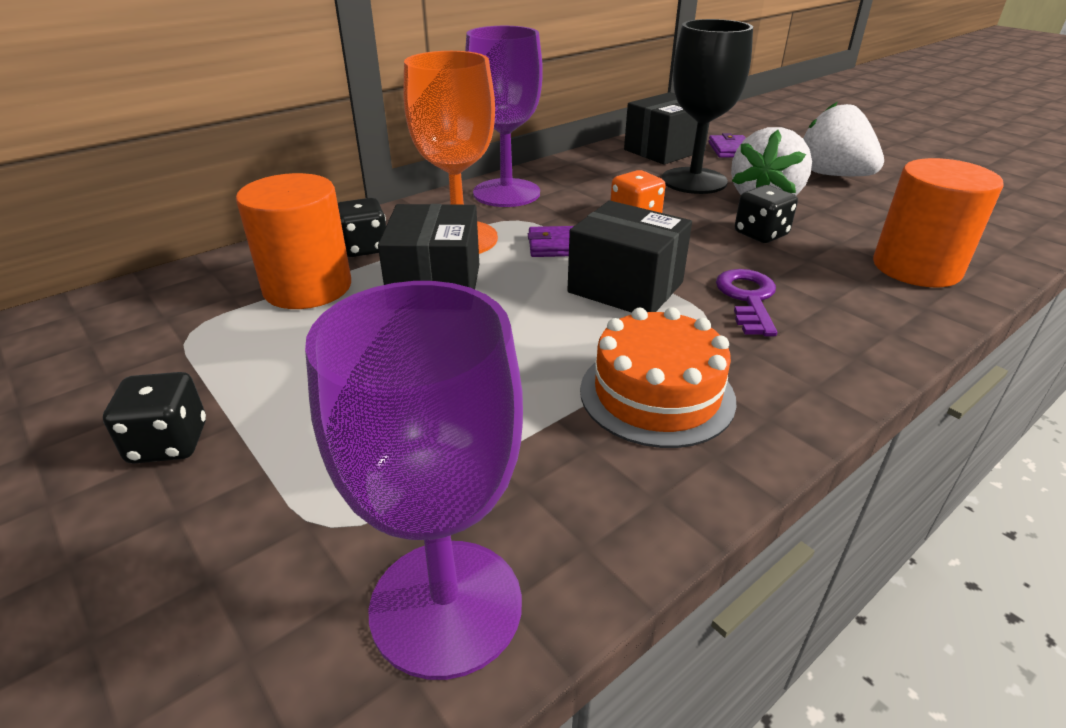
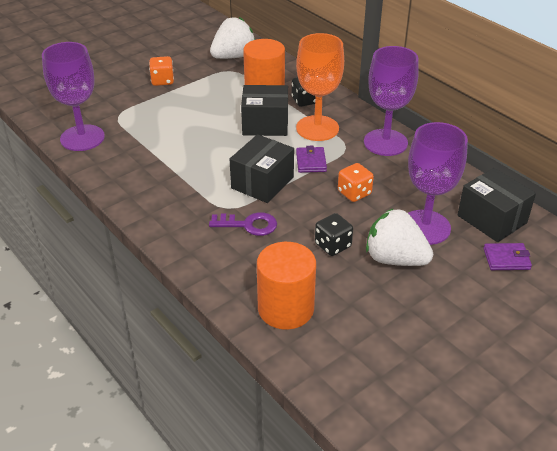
camera: 90 degrees right, 5 degrees up
black dice [103,372,206,464] -> orange dice [149,56,174,86]
orange cake [580,307,736,448] -> none
black goblet [662,19,753,194] -> purple goblet [408,122,468,245]
white strawberry [803,102,884,176] -> white strawberry moved to [210,17,255,59]

